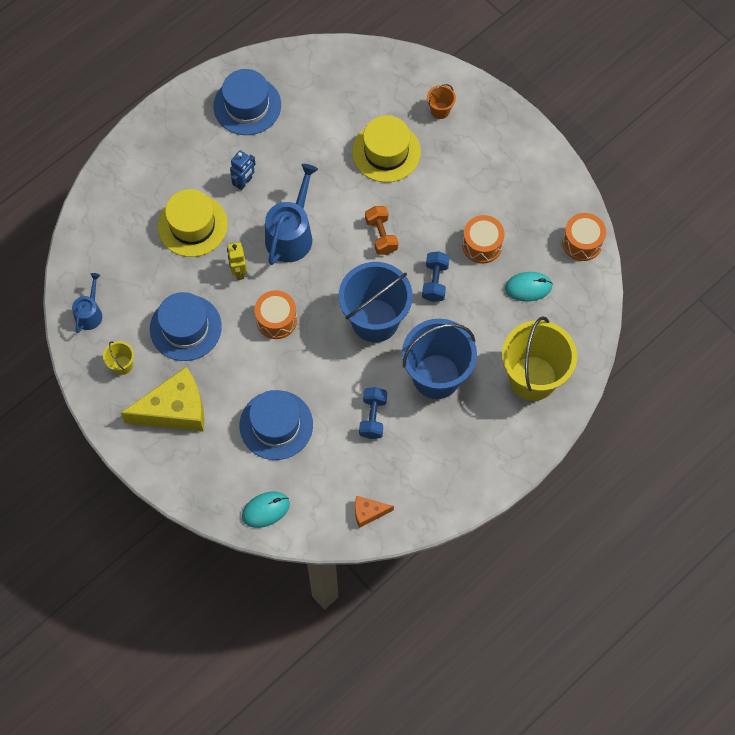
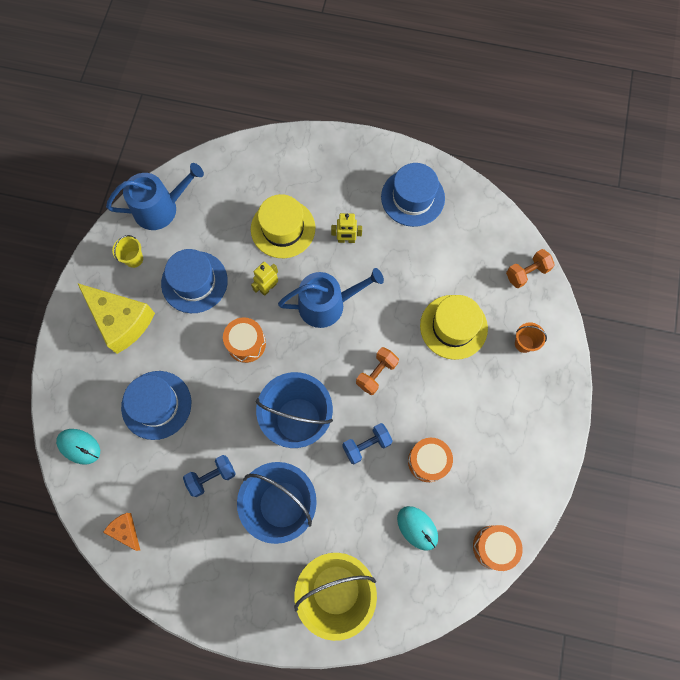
camera: 55 degrees right, 5 degrees up
blue watering can [72,273,102,333] -> blue watering can [106,163,204,230], size x1.76
blue robot [230,150,256,190] -> yellow robot [331,213,362,243]
none -> orange dumbbell [506,249,555,288]

